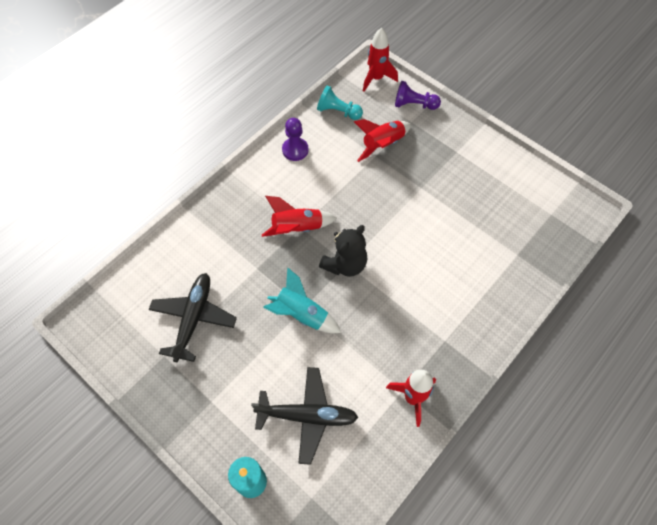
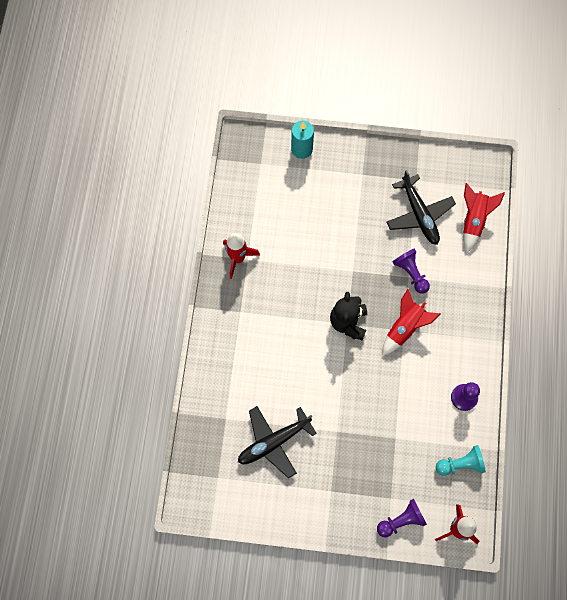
camera: 145 degrees right, 10 degrees up
black plane [251,367,358,465] -> black plane moved to [238,406,317,478]
turquoise rocket [263,267,341,333] -> none
red rocket [354,119,411,162] -> red rocket moved to [463,183,505,253]
none -> purple pawn [392,249,430,294]

